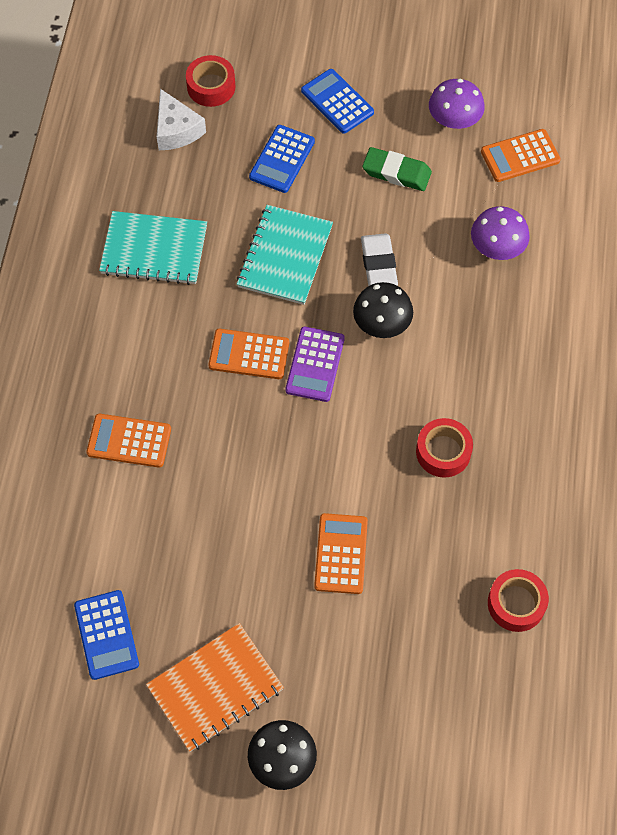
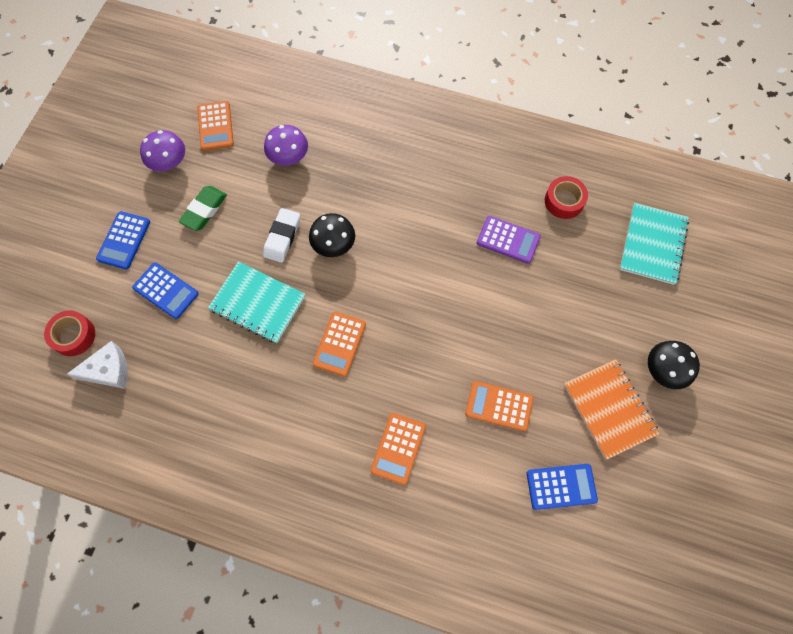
camera: 80 degrees left, 5 degrees up
turquoise notebook [99,211,207,285] -> turquoise notebook moved to [620,203,689,285]
purple calculator [285,326,345,402] -> purple calculator moved to [477,216,541,264]
blue calculator [301,69,374,134] -> blue calculator turned 45 degrees counterclockwise [96,211,150,269]
orange calculator [314,513,368,594] -> orange calculator moved to [465,381,533,431]
white eraser [361,233,398,286] -> white eraser turned 75 degrees counterclockwise [263,208,300,263]
red tape [416,418,473,478] -> none

